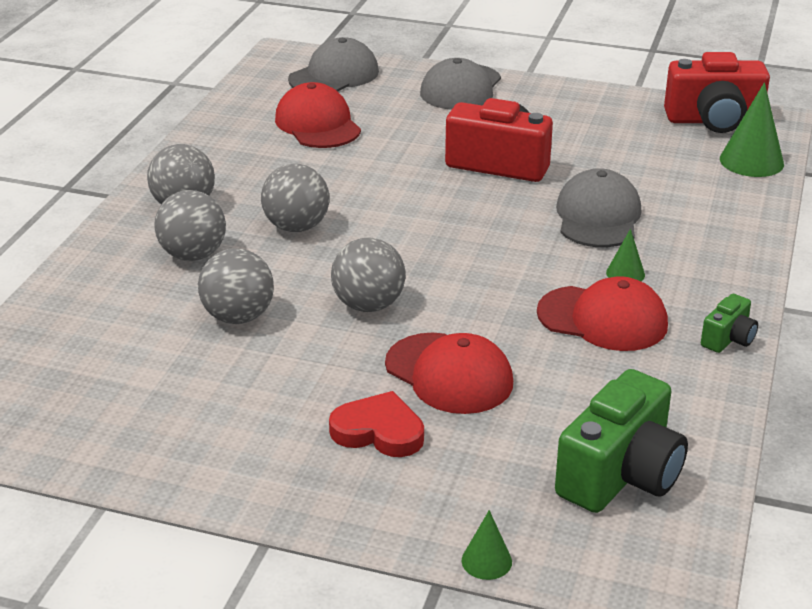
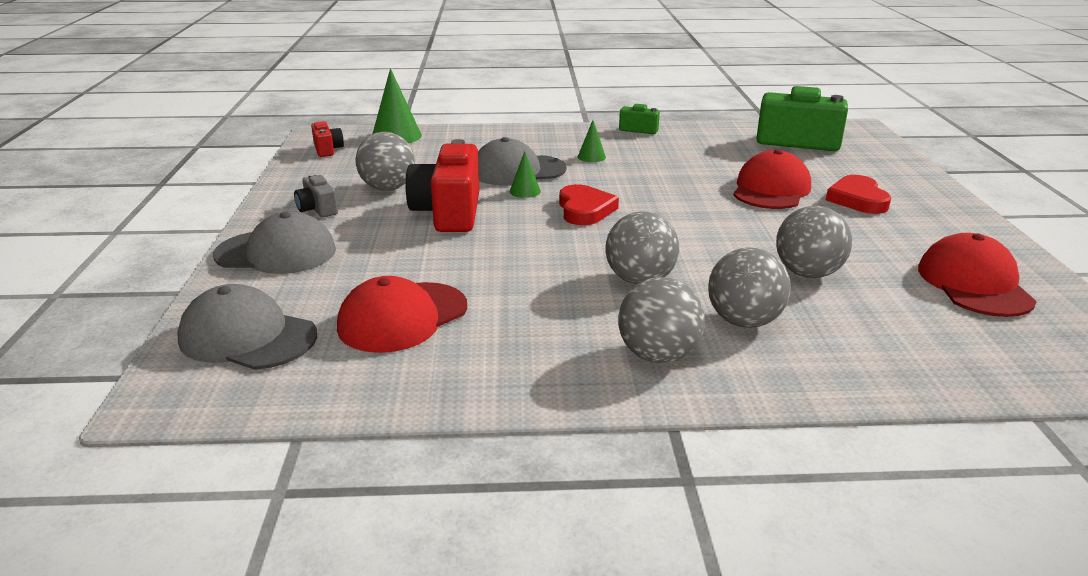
camera: 110 degrees left, 5 degrees down
grey ball [331,237,406,312] -> grey ball moved to [355,132,415,191]
green cone [462,510,512,580] -> green cone moved to [510,151,541,198]
red cap [537,276,668,351] -> red cap moved to [918,233,1037,317]
red camera [664,52,770,133] -> red camera [311,121,344,157], size x0.49
none -> grey camera [294,174,338,217]
none -> red heart [559,184,619,225]

